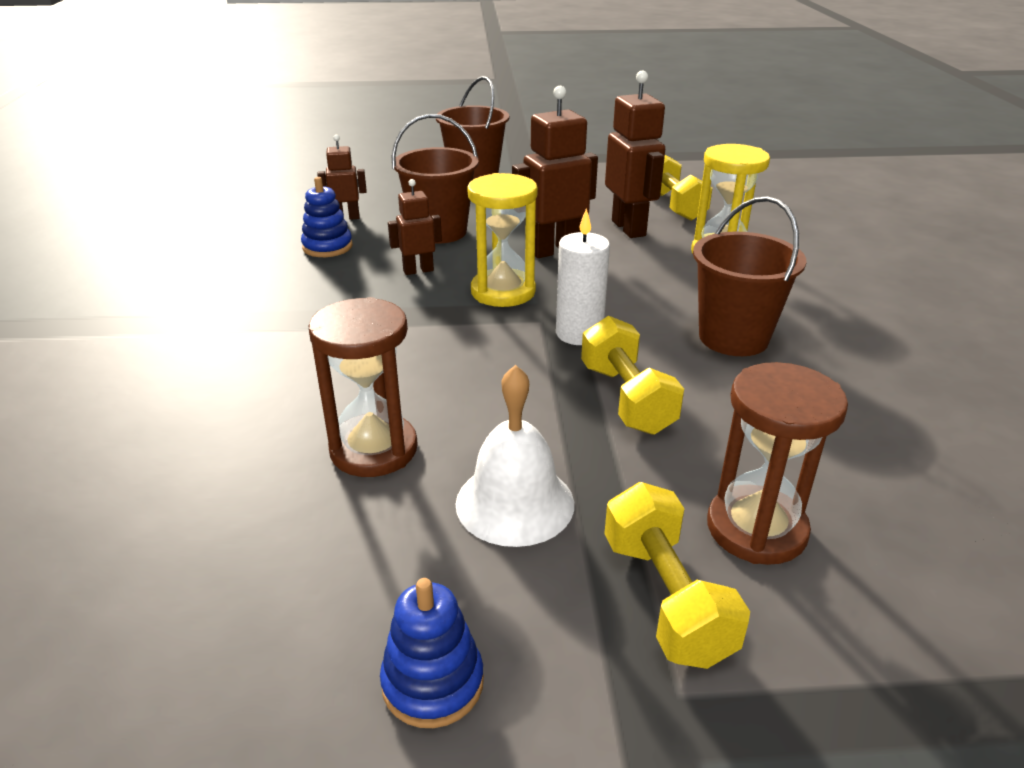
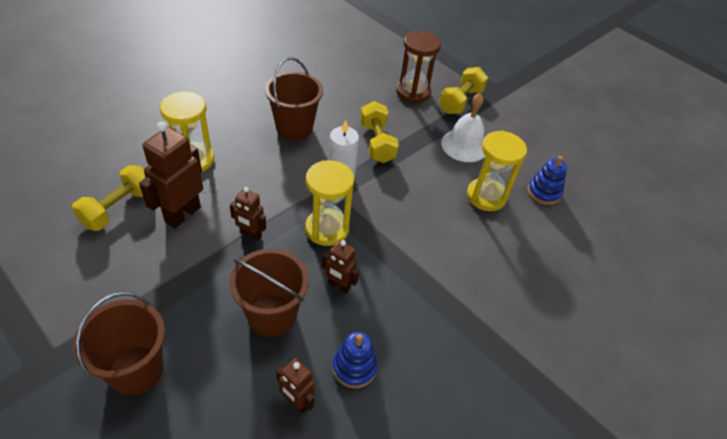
camera: 135 degrees left, 15 degrees up
brown hourglass [309,297,418,477] -> yellow hourglass [467,131,527,211]
blue stacking toy [380,578,484,728] -> blue stacking toy moved to [528,156,567,205]
brown robot [512,86,598,258] -> brown robot [230,187,266,241], size x0.57
yellow dumbbell [581,316,684,435] -> yellow dumbbell turned 45 degrees counterclockwise [360,101,399,163]

